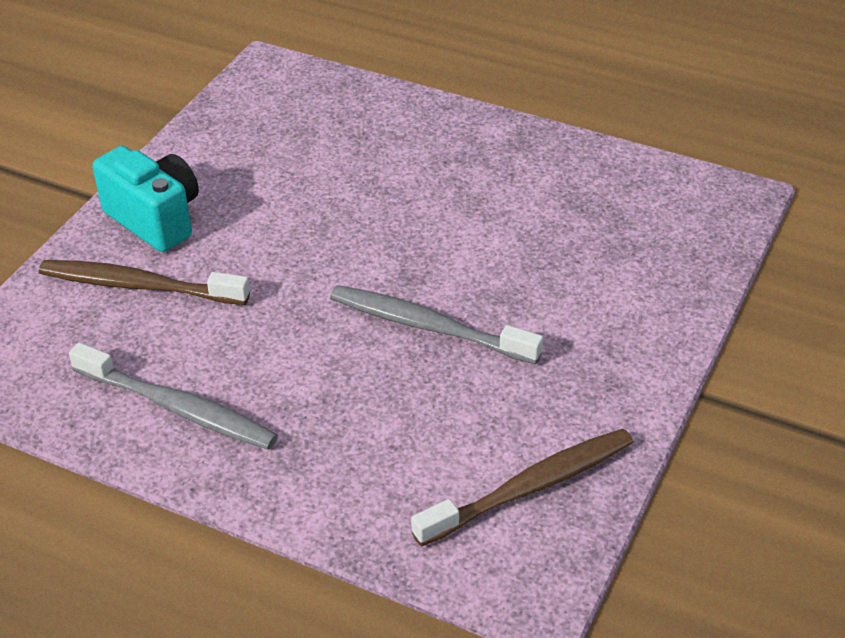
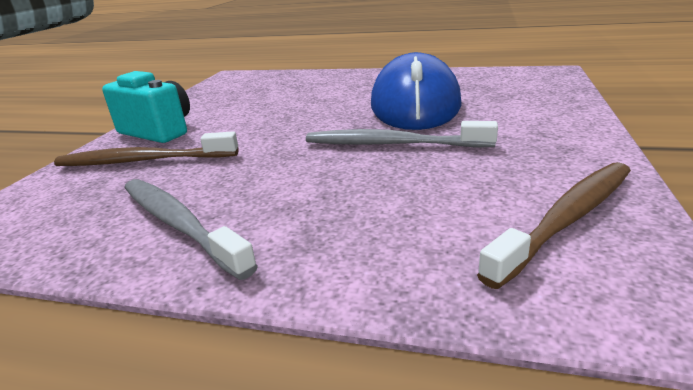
camera: 10 degrees left, 15 degrees down
grey toothbrush [69,343,278,450] -> grey toothbrush turned 150 degrees counterclockwise [125,179,258,280]
none -> blue mouse [371,52,462,130]

